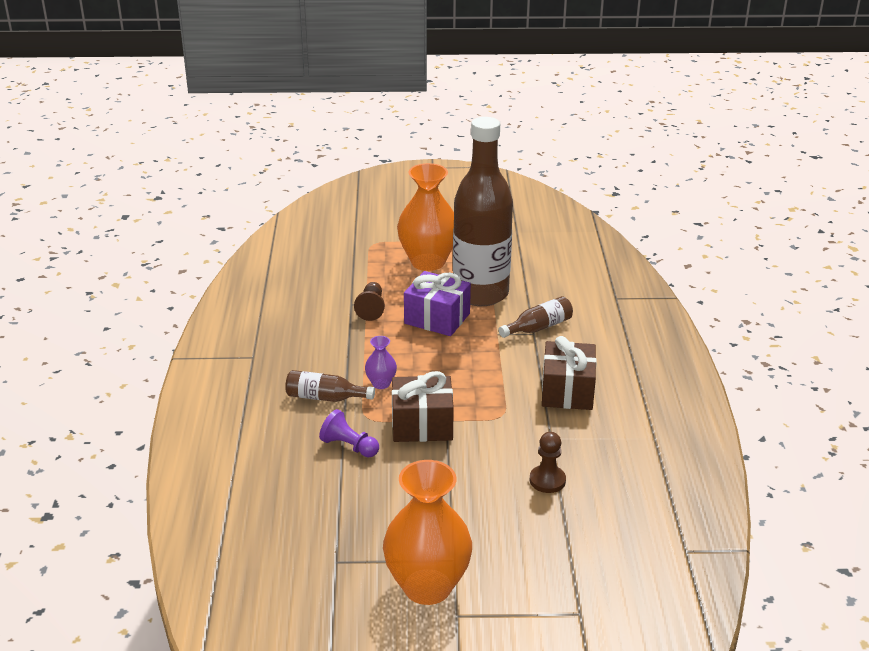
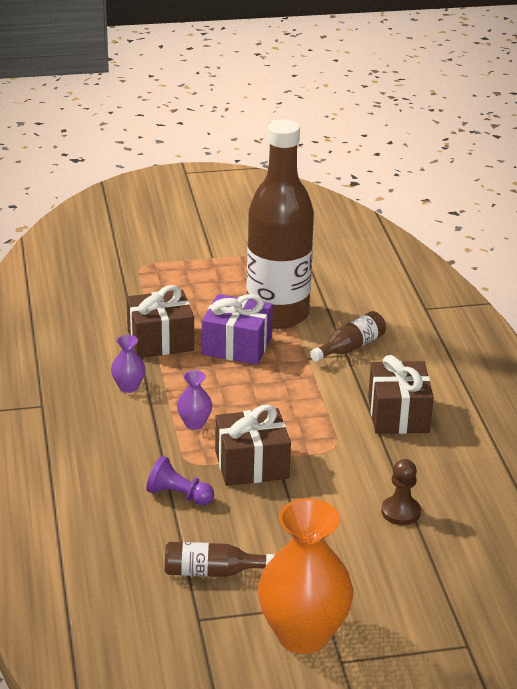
camera: 10 degrees left, 0 degrees up
brown bottle [285,370,375,402] -> brown bottle moved to [165,542,275,577]
brown pawn [354,282,385,321] -> brown gift [127,285,194,358]
orange vase [397,163,454,271] -> none
none -> purple vase [111,335,145,393]

